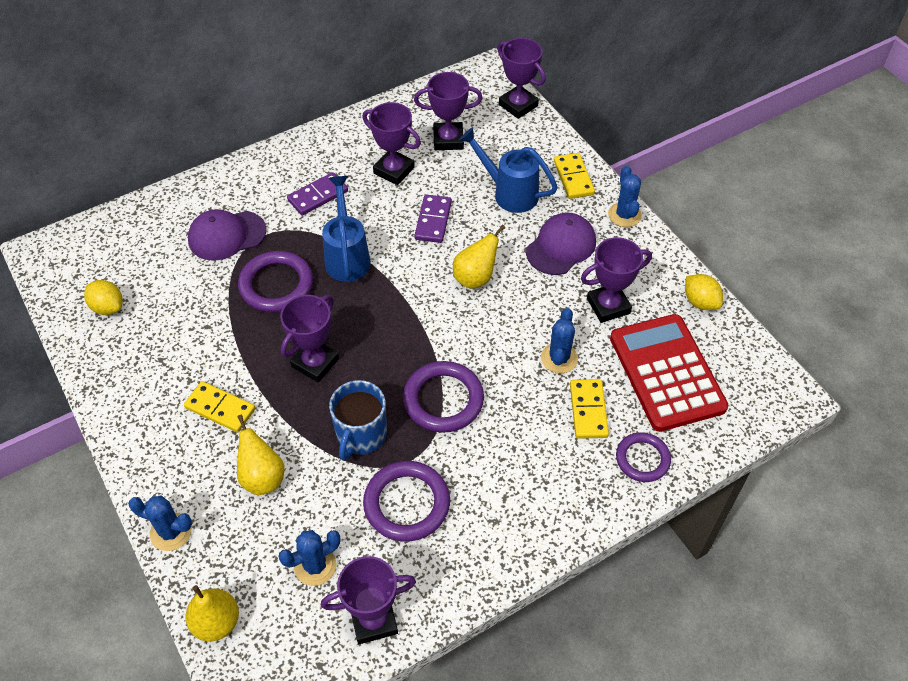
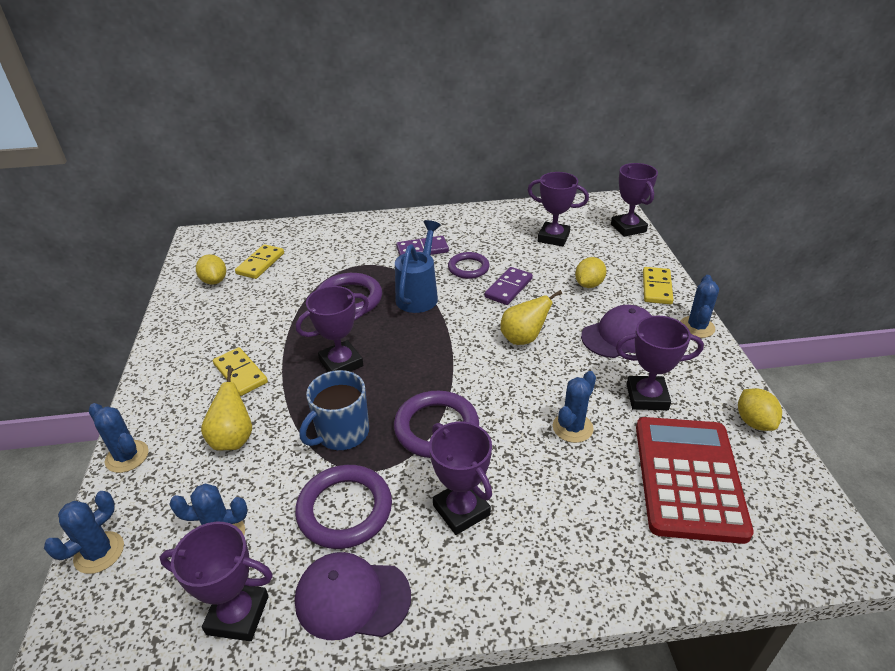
camera: 25 degrees right, 15 degrees down
yellow pear [185,585,239,641] -> blue cactus [44,491,124,574]
purple cap [188,209,267,261] -> purple cap moved to [295,552,411,640]
purple trophy [362,102,421,185] -> purple trophy moved to [429,421,492,535]
blue watering can [459,127,558,213] -> yellow lemon [575,257,606,288]
yellow domino [570,379,609,439] -> yellow domino moved to [235,244,284,279]
purple ring [616,432,671,482] -> purple ring moved to [448,252,490,279]

